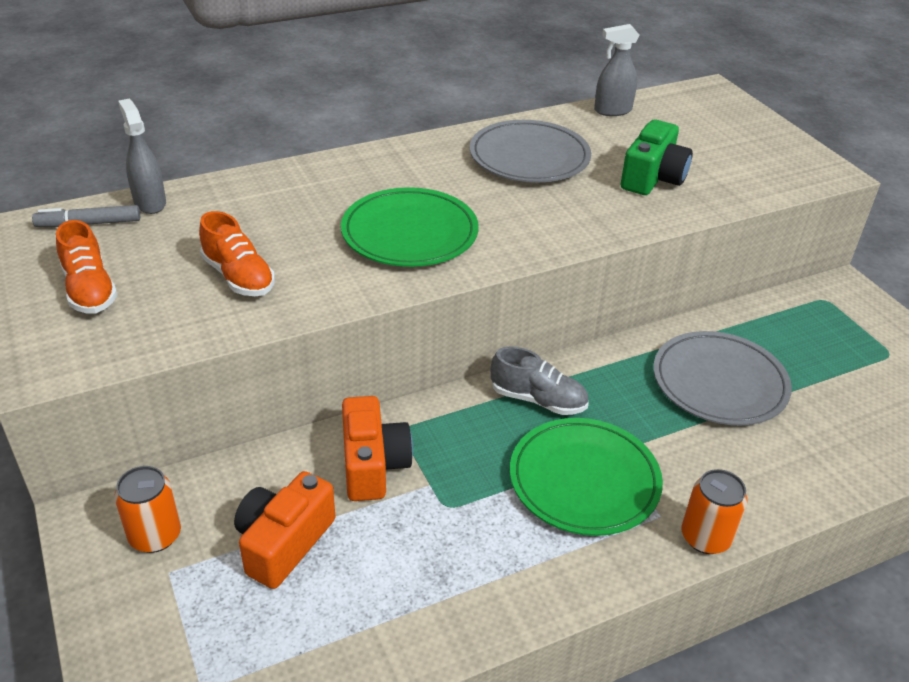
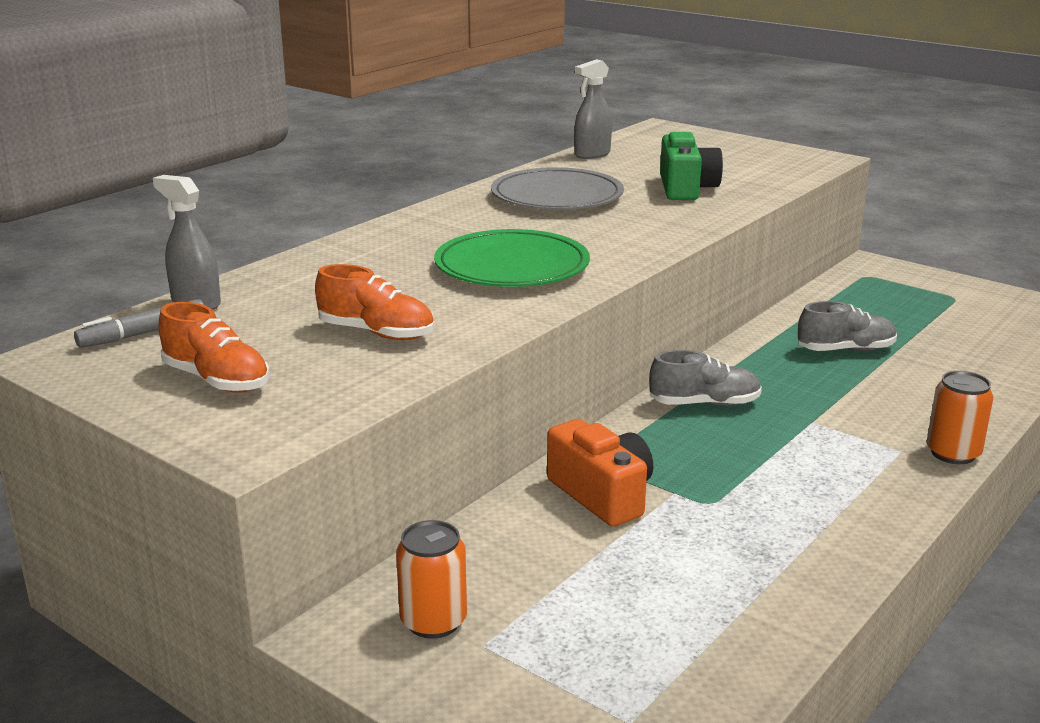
camera: 25 degrees left, 15 degrees down
orange camera [234,471,336,589] -> none
green plate [510,418,663,536] -> none
grey plate [653,331,792,425] -> grey shoe [798,301,897,351]

